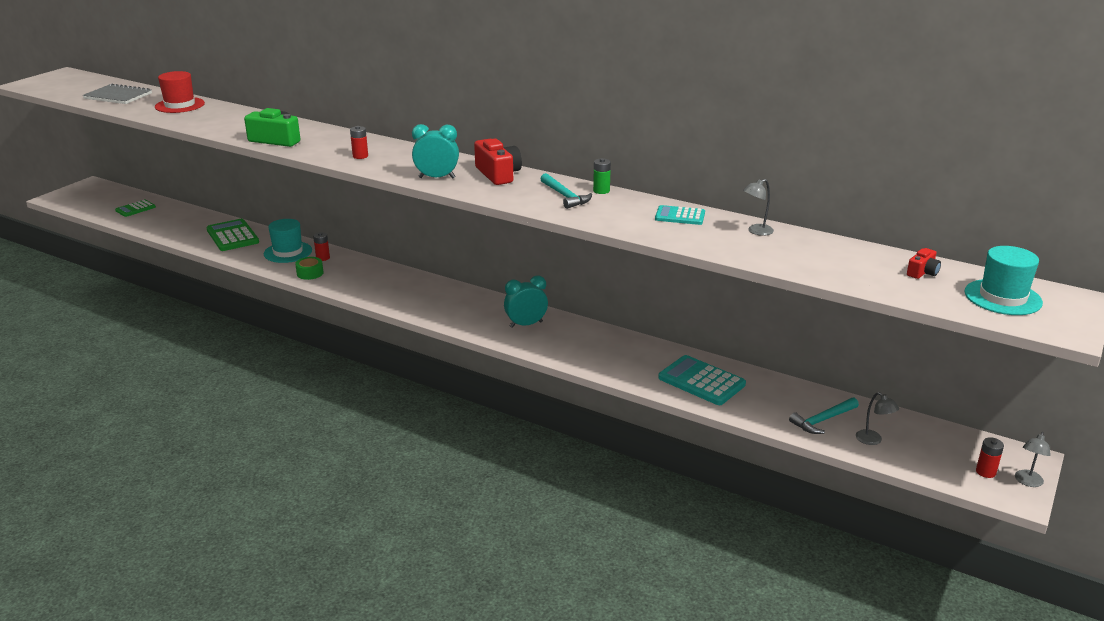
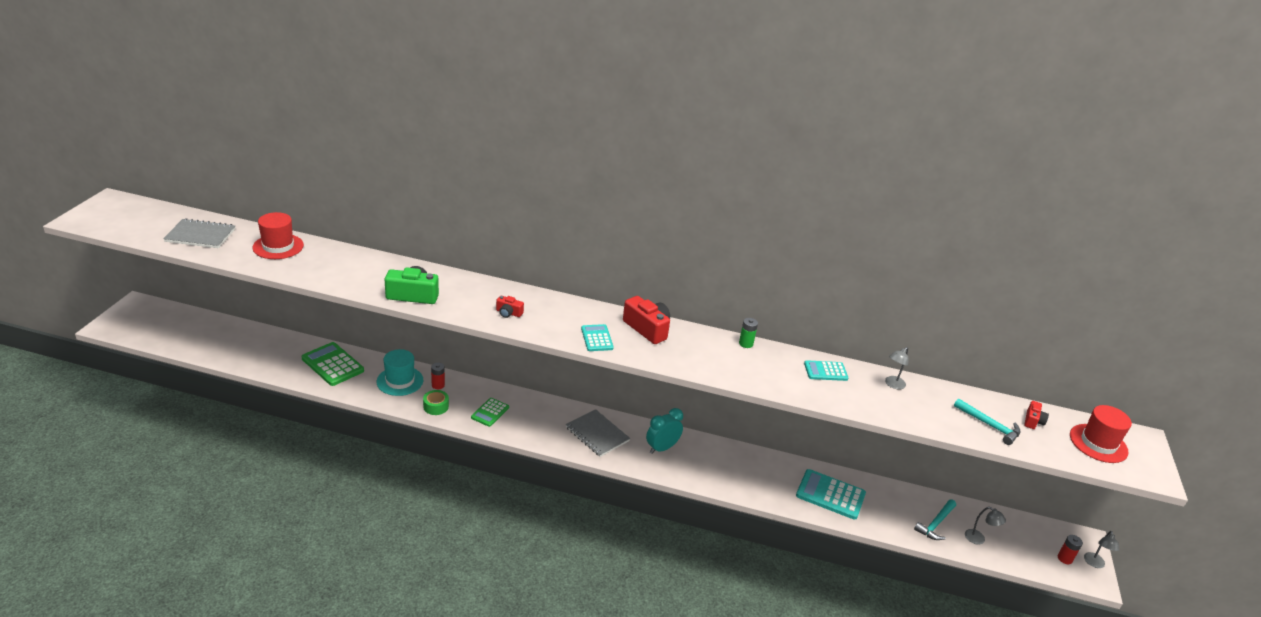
camera: 20 degrees left, 5 degrees up
green calculator [115,200,156,217] -> green calculator moved to [471,398,509,427]
red battery [350,126,368,159] -> red camera [496,296,524,318]
turquoise clock [412,124,459,178] -> turquoise calculator [581,324,614,351]
turquoise hammer [541,173,592,209] -> turquoise hammer moved to [954,398,1020,445]
turquoise hat [964,246,1043,315] -> red hat [1070,405,1132,463]
none -> grey notebook [566,409,630,457]

